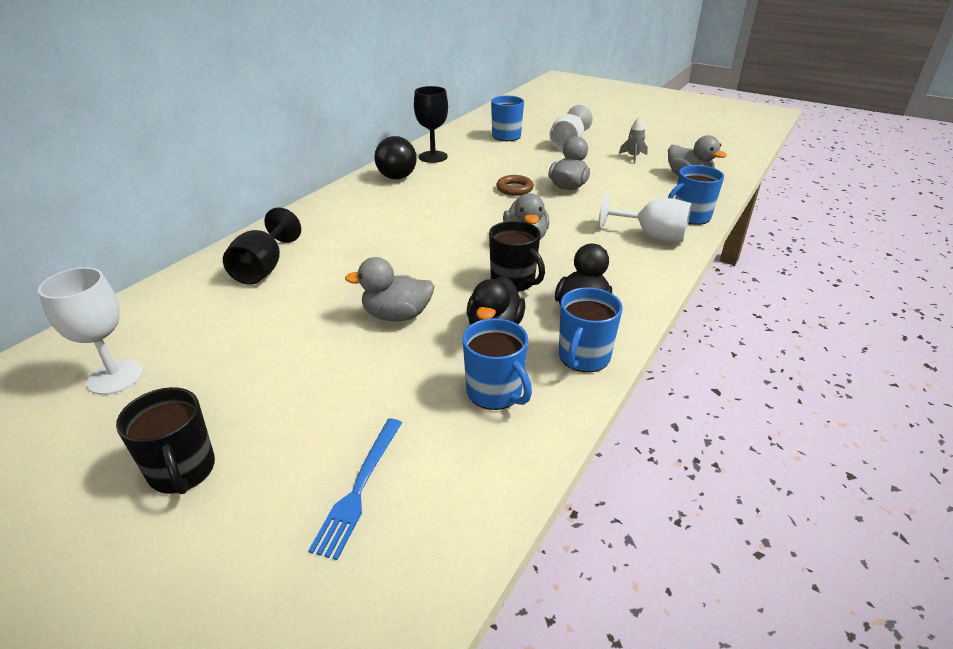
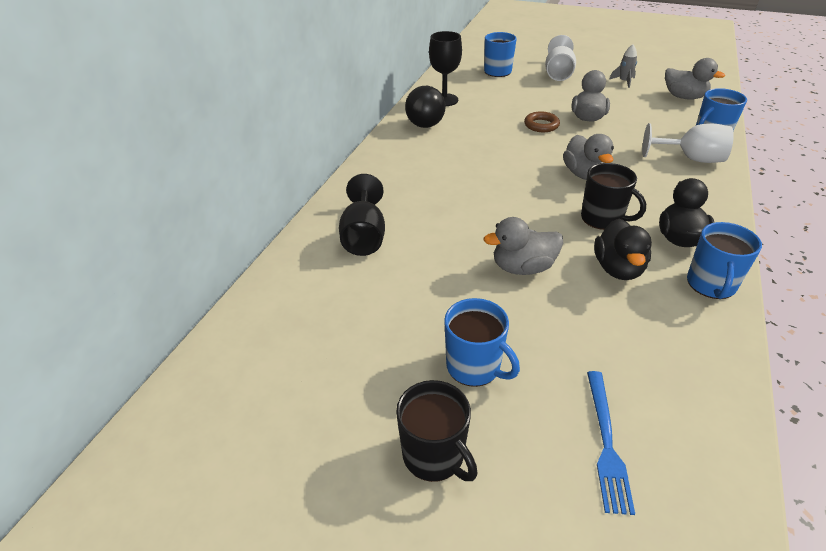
camera: 10 degrees left, 5 degrees up
white goblet [38,267,143,395] -> none
blue mug [462,318,532,410] -> blue mug moved to [444,298,520,387]

